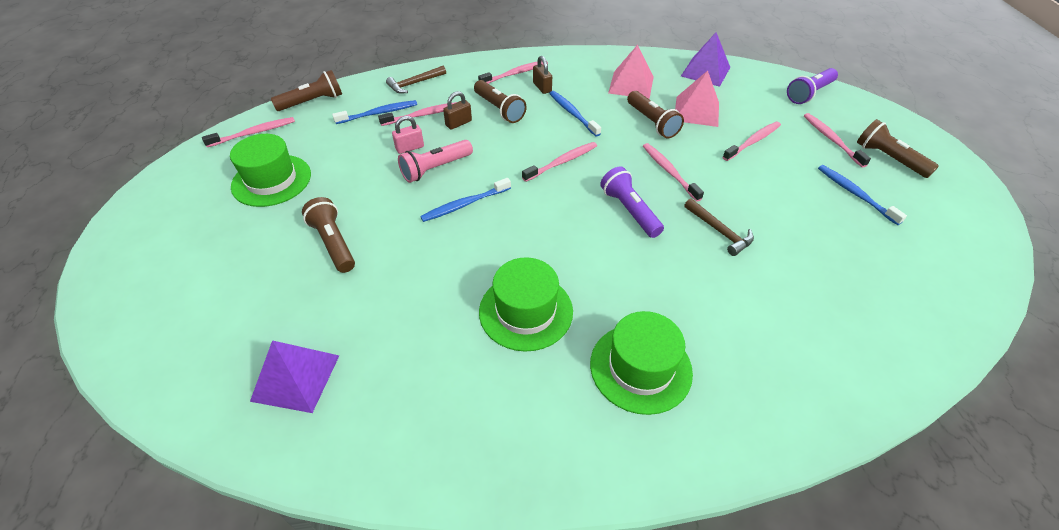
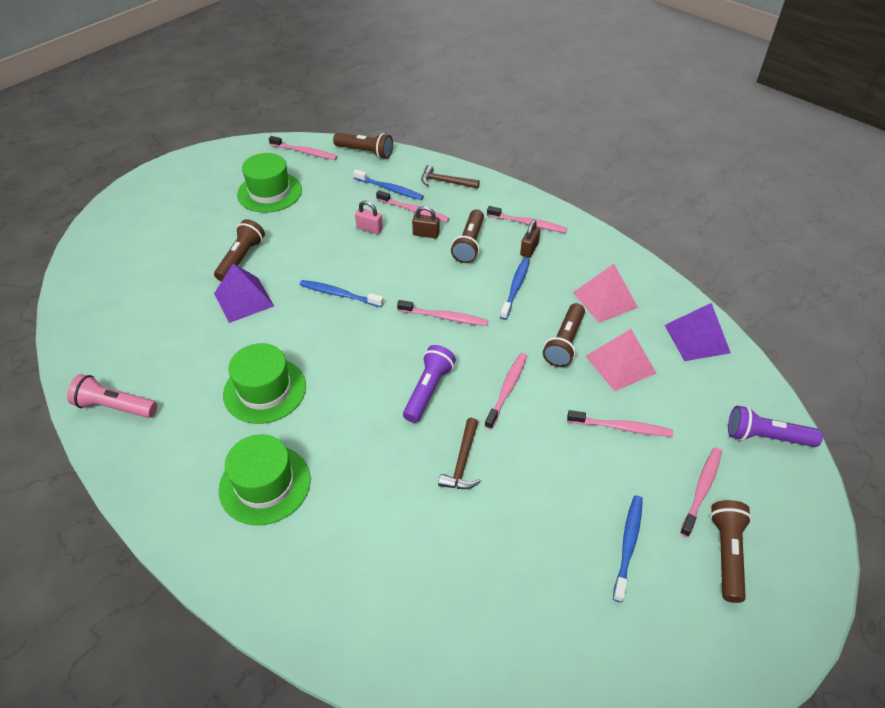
camera: 50 degrees right, 0 degrees up
purple pyramid [250,340,339,413] -> purple pyramid moved to [214,263,274,323]
pink flashlight [398,140,473,183] -> pink flashlight moved to [67,374,157,418]

